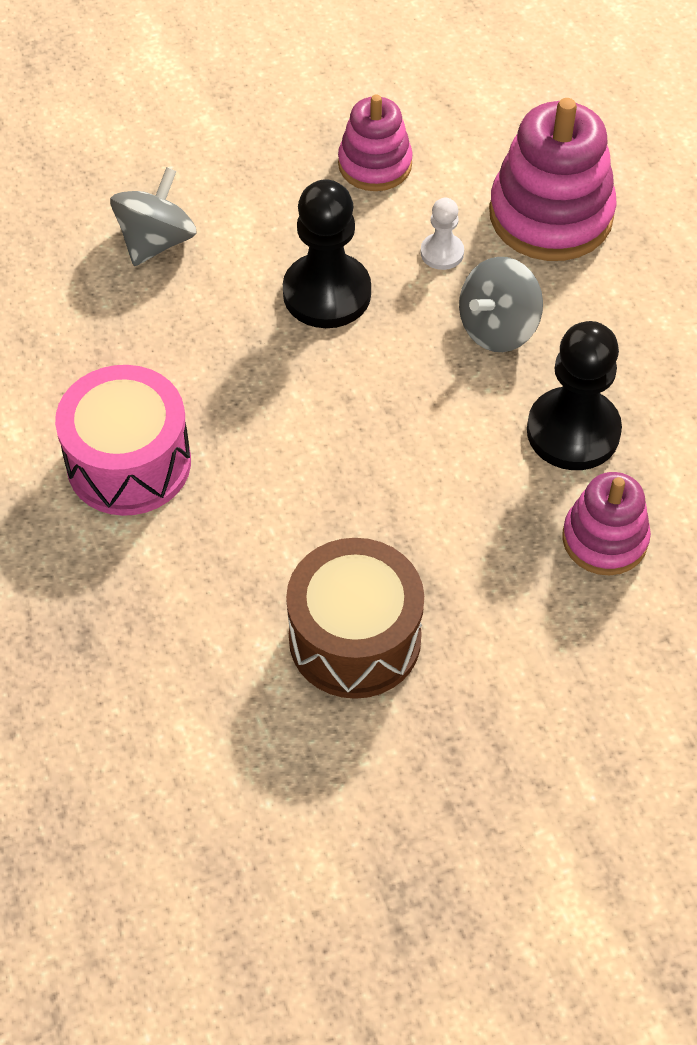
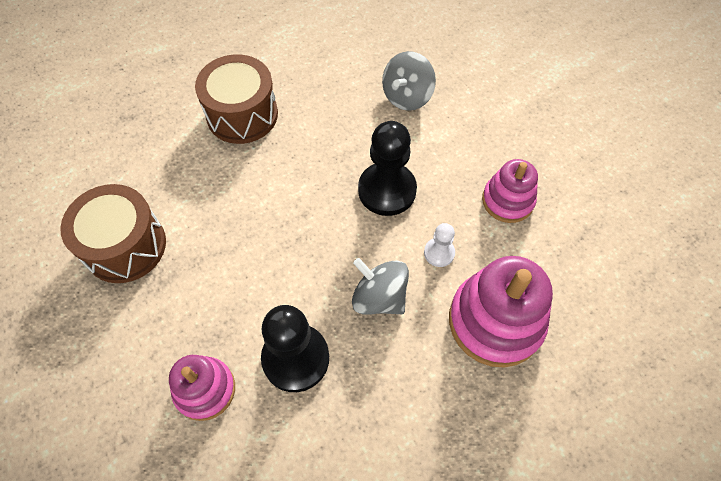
camera: 80 degrees right, 5 degrees up
pink drum [55,365,191,516] -> brown drum [195,54,278,144]
grey spinning top [110,167,197,266] -> grey spinning top turned 105 degrees clockwise [382,51,436,111]

